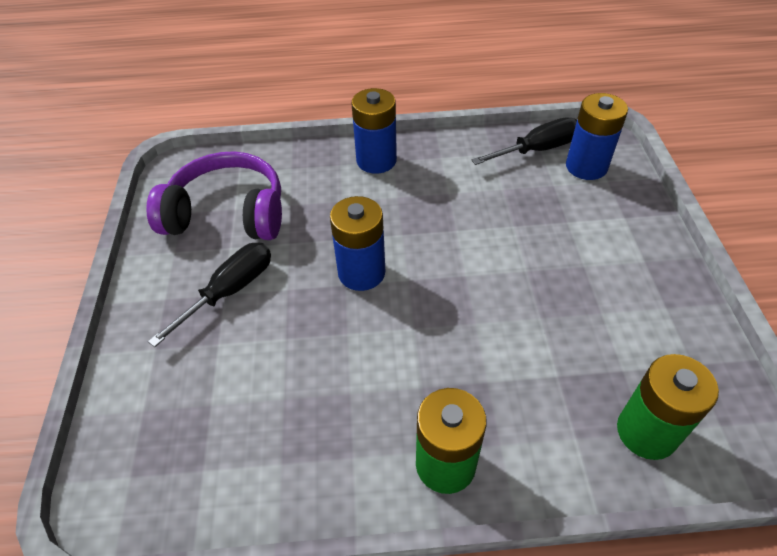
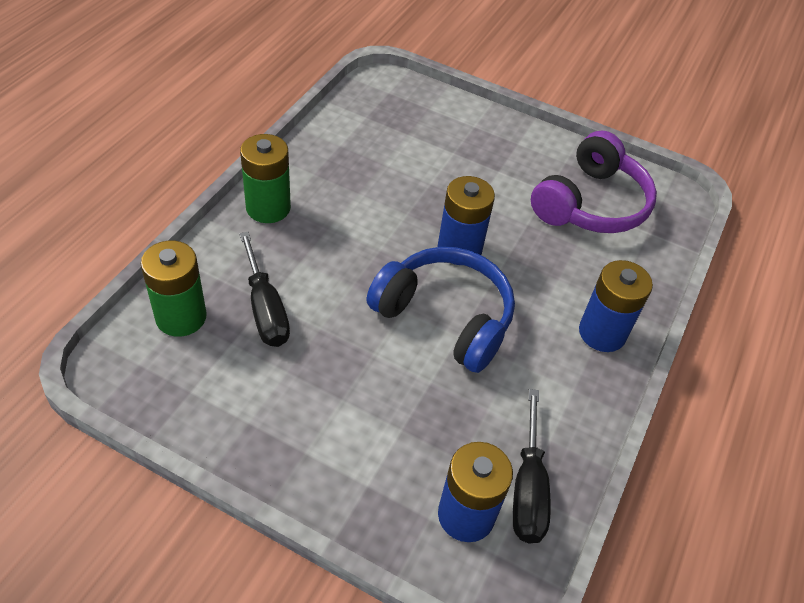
camera: 115 degrees right, 0 degrees up
black screwdriver [148,243,271,347] -> black screwdriver moved to [239,232,290,347]
none -> blue headphones [367,247,515,373]

